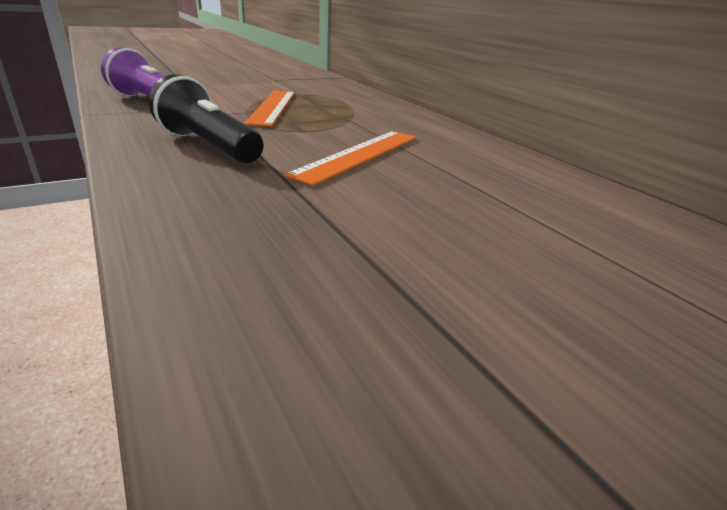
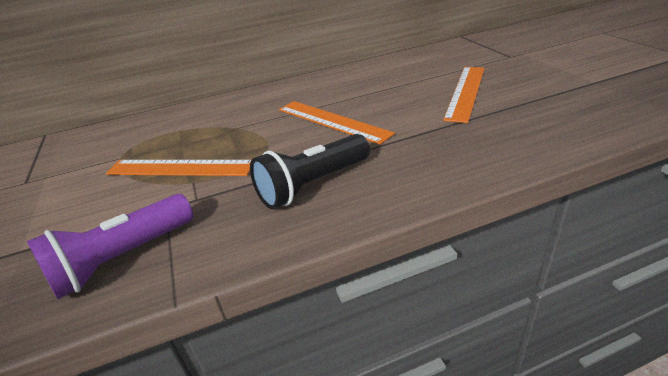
camera: 75 degrees left, 5 degrees up
none -> orange ruler [443,67,485,123]

